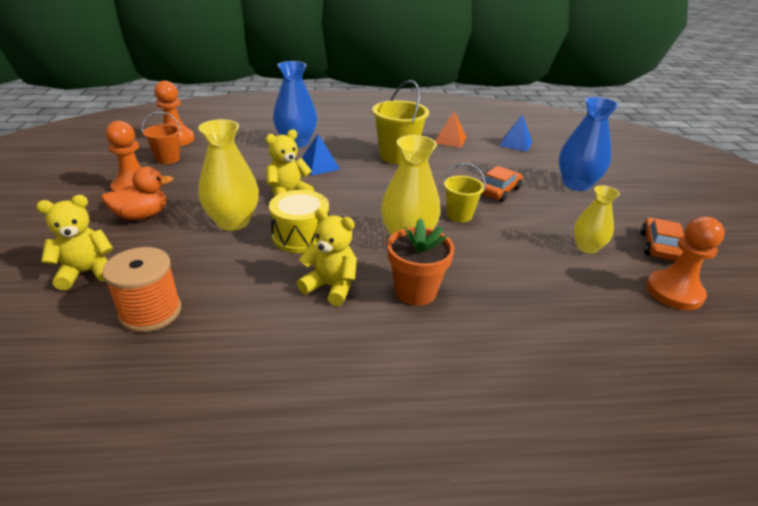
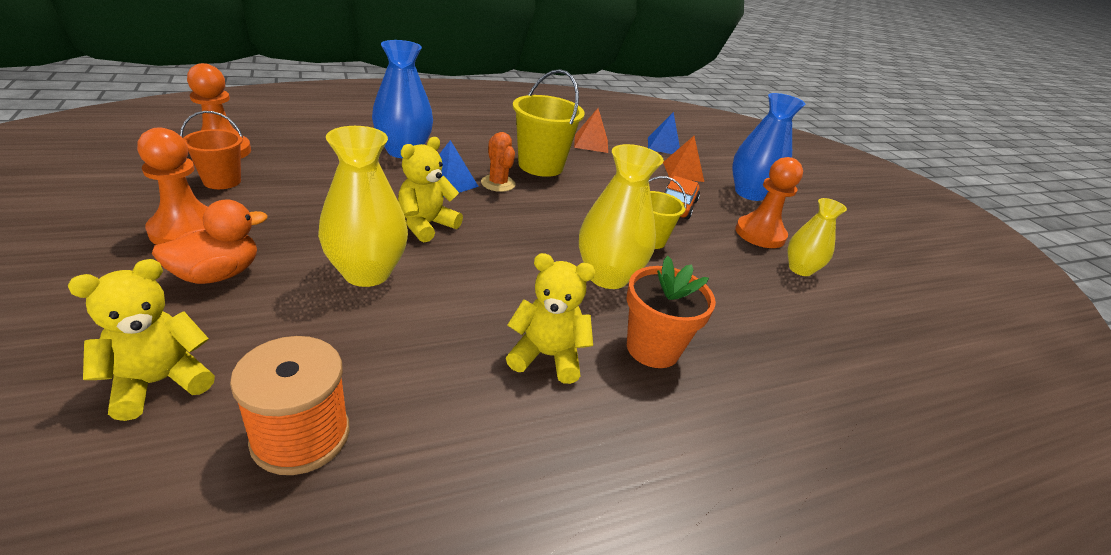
camera: 20 degrees left, 0 degrees up
yellow drum [269,190,329,253] -> none
orange car [641,218,684,261] -> none
orange pawn [646,217,725,310] -> orange pawn moved to [735,157,803,248]
none -> orange cactus [481,132,516,192]
none -> orange pyramid [663,136,704,182]

